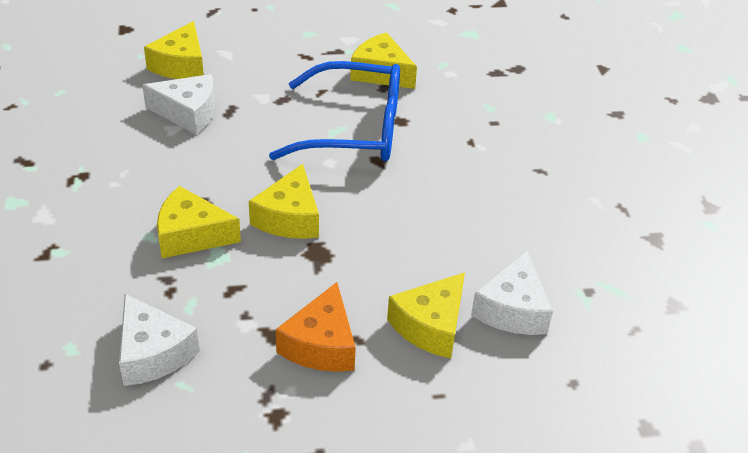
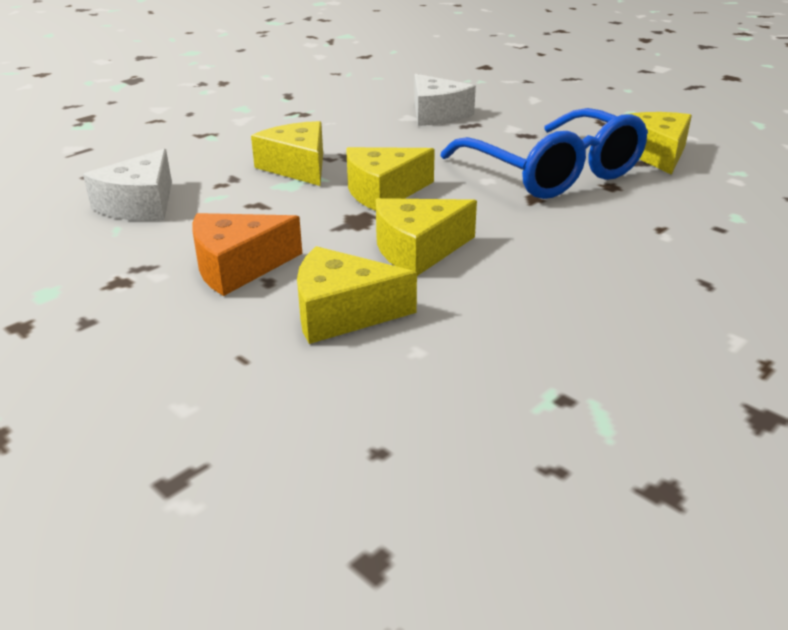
camera: 55 degrees right, 10 degrees down
yellow cheese [144,21,204,79] -> yellow cheese moved to [376,198,477,276]
white cheese [471,251,553,335] -> none

